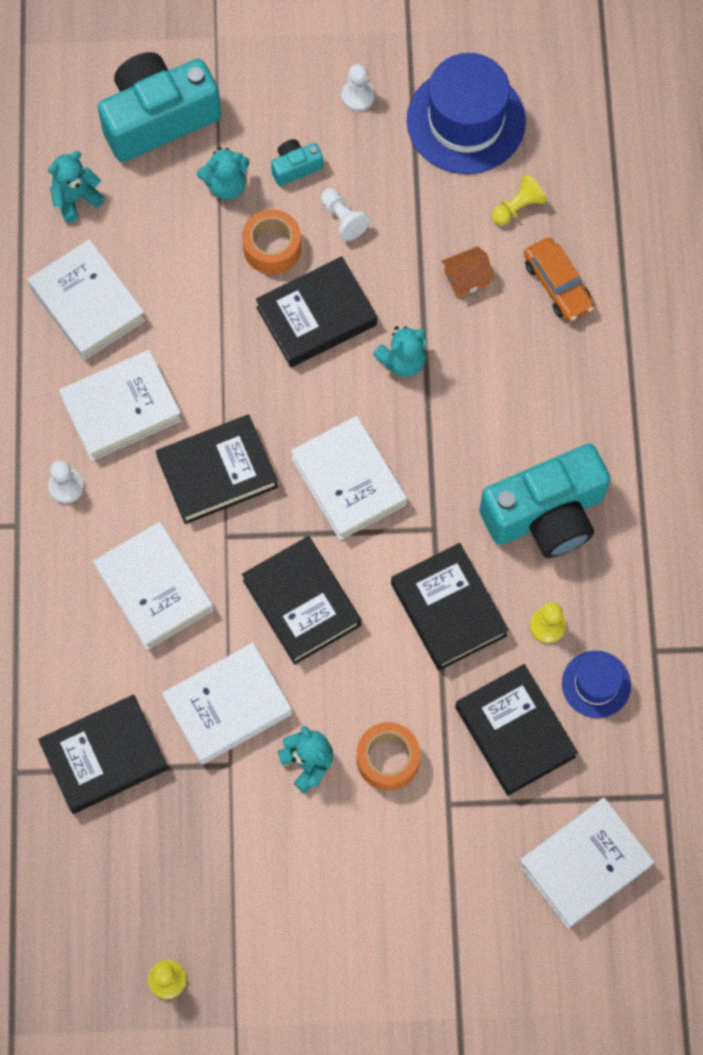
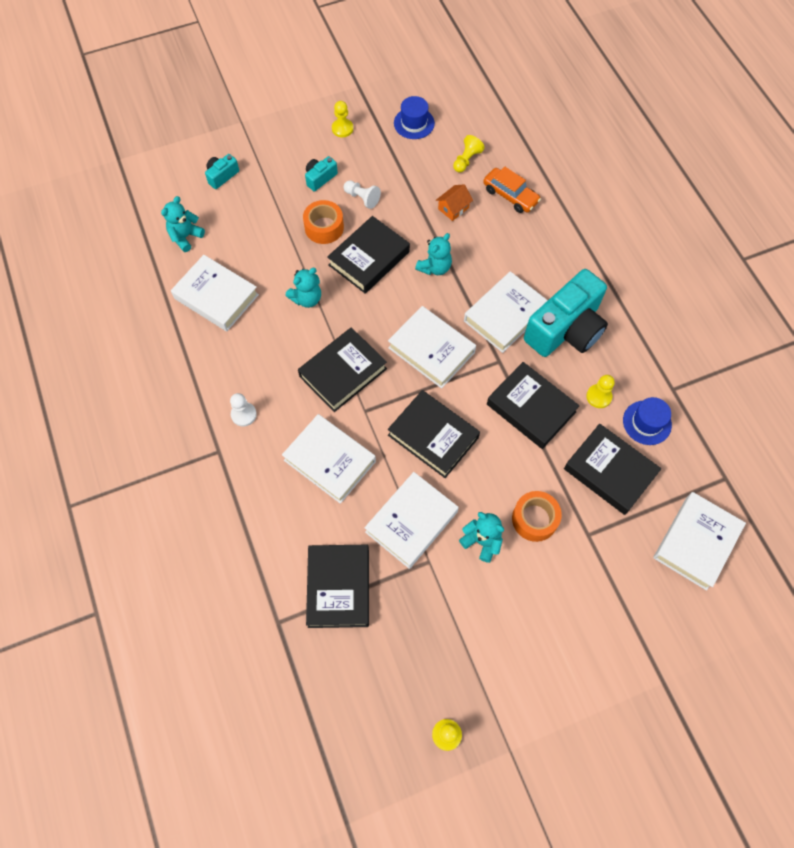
camera: 20 degrees left, 5 degrees down
black book [38,694,168,814] -> black book turned 45 degrees counterclockwise [306,545,369,628]
white book [59,350,182,461] -> white book moved to [464,271,548,353]
turquoise camera [97,52,221,162] -> turquoise camera [205,154,239,189], size x0.43
turquoise teddy bear [197,147,249,200] -> turquoise teddy bear moved to [286,268,321,308]
white pawn [341,64,375,111] -> yellow pawn [332,101,353,137]
blue hat [407,53,526,174] -> blue hat [394,96,435,139], size x0.53

